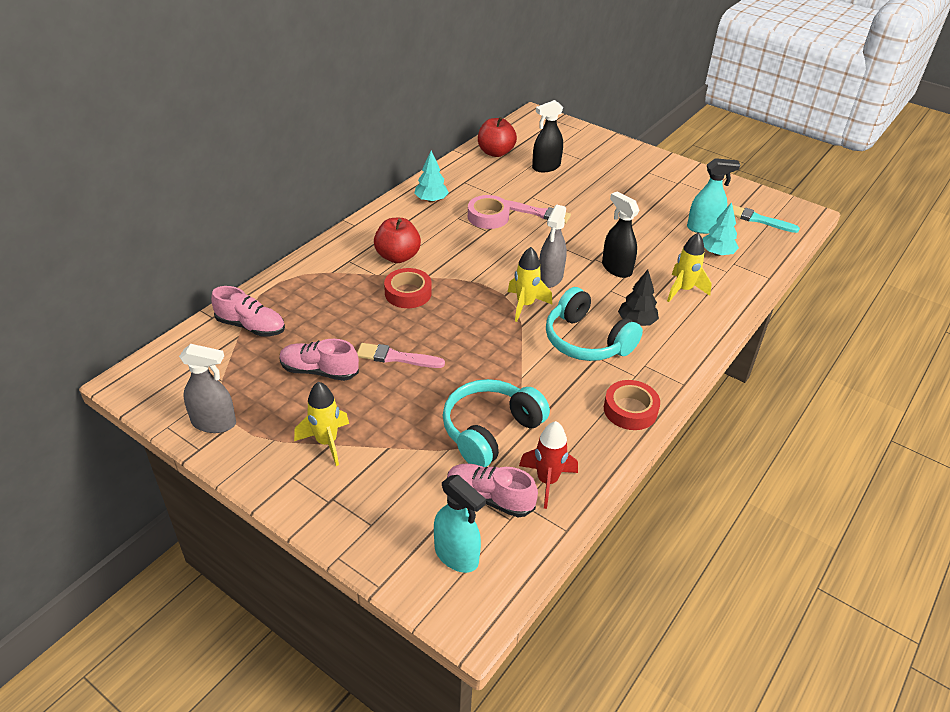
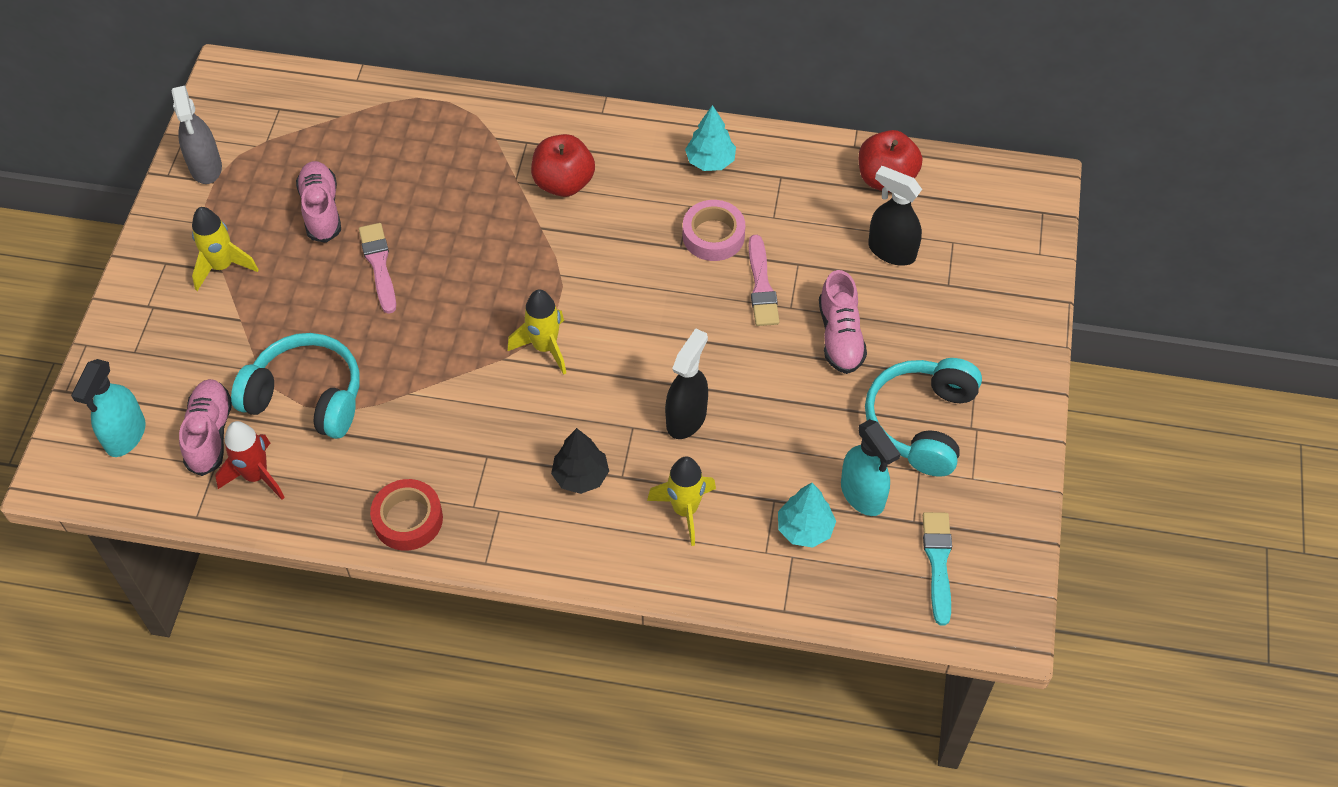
camera: 65 degrees right, 15 degrees up
pink shoe [211,286,285,337] -> pink shoe moved to [819,270,867,374]
red tape [384,268,432,308] -> none
grey spray bottle [539,205,567,288] -> none
turquoise headphones [546,287,643,361] -> turquoise headphones moved to [865,358,982,477]

